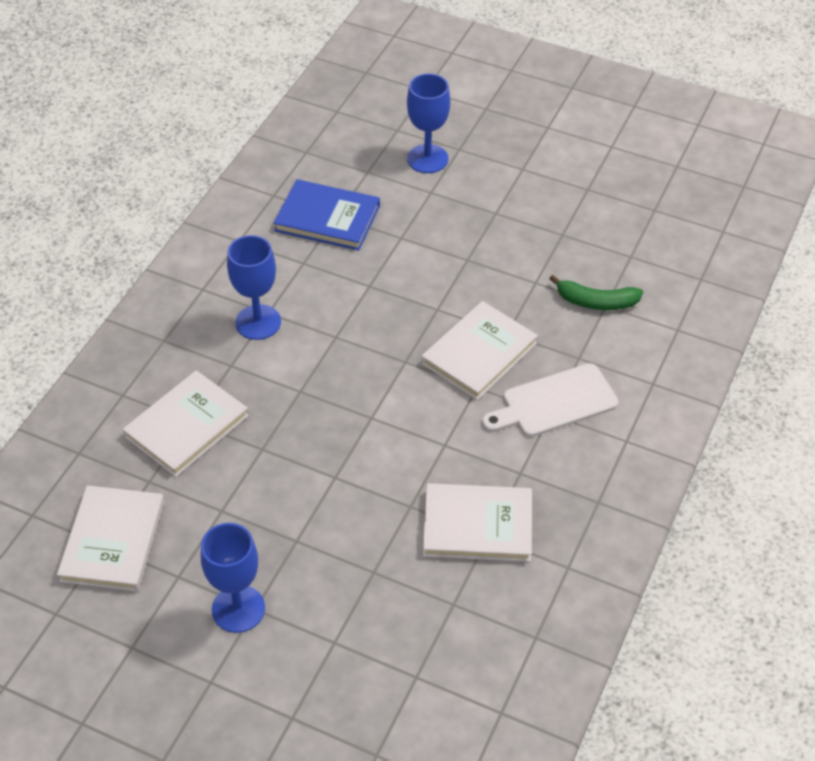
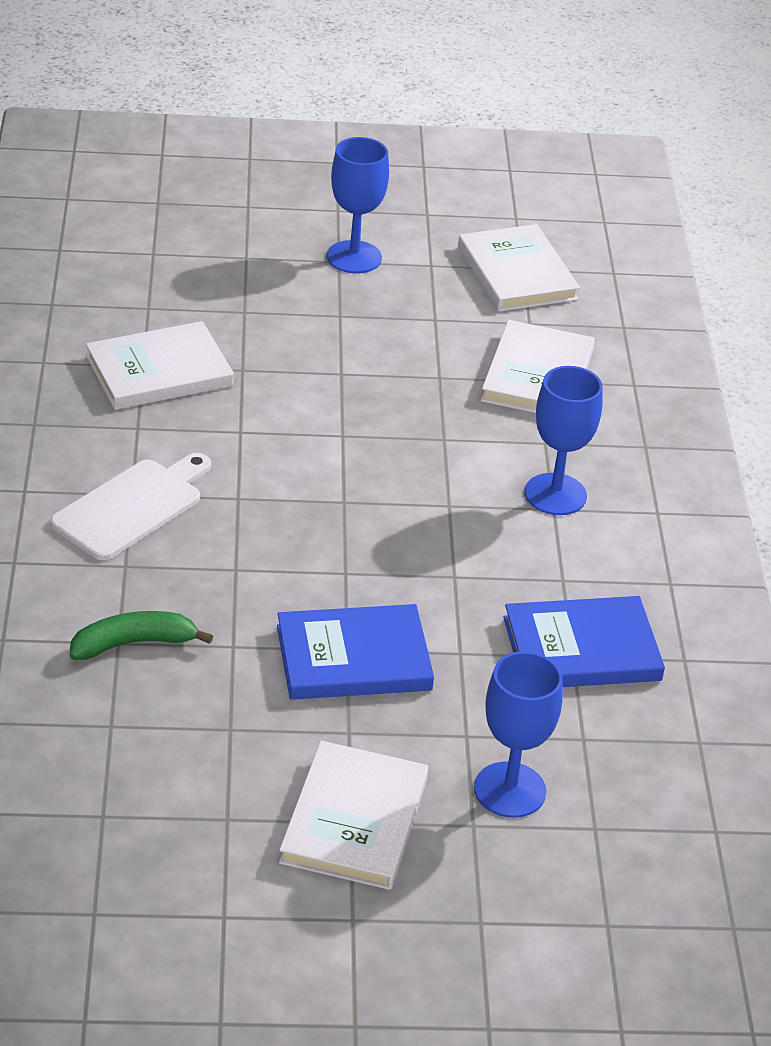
camera: 150 degrees right, 10 degrees down
white book [421,301,538,400] -> white book moved to [279,741,428,890]
none -> blue book [277,604,434,700]

